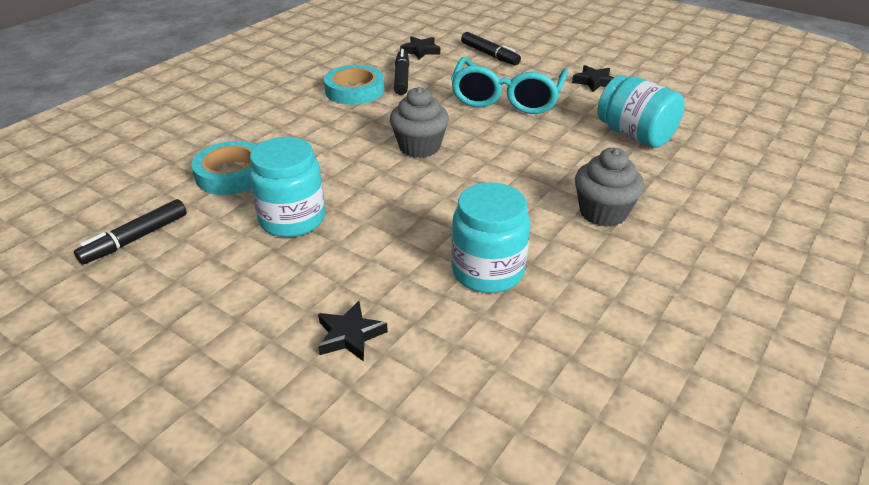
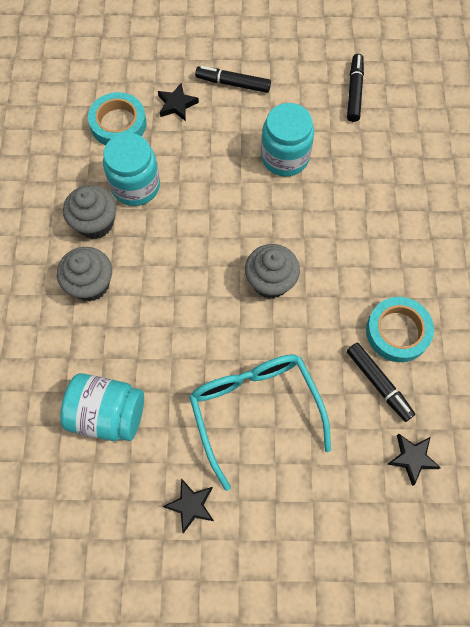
camera: 145 degrees right, 30 degrees up
turquoise tape [191,141,257,195] -> turquoise tape moved to [88,92,147,146]
black marker [461,32,521,65] -> black marker moved to [195,66,271,93]
none -> grey cupcake [63,185,116,239]

